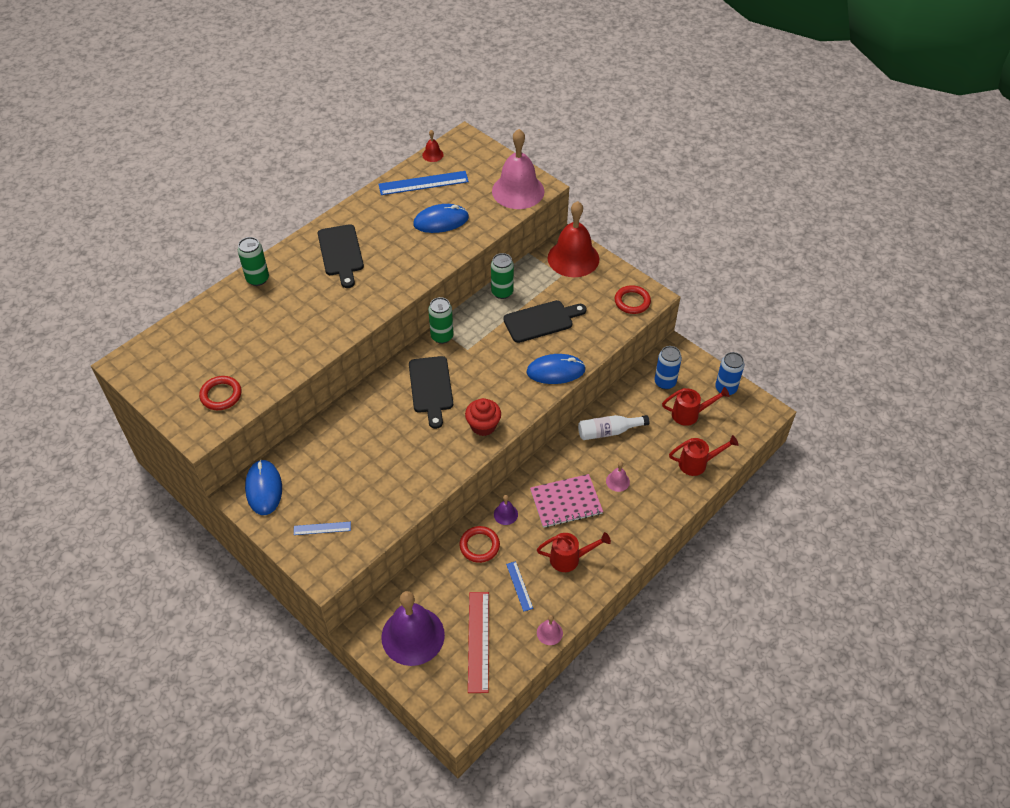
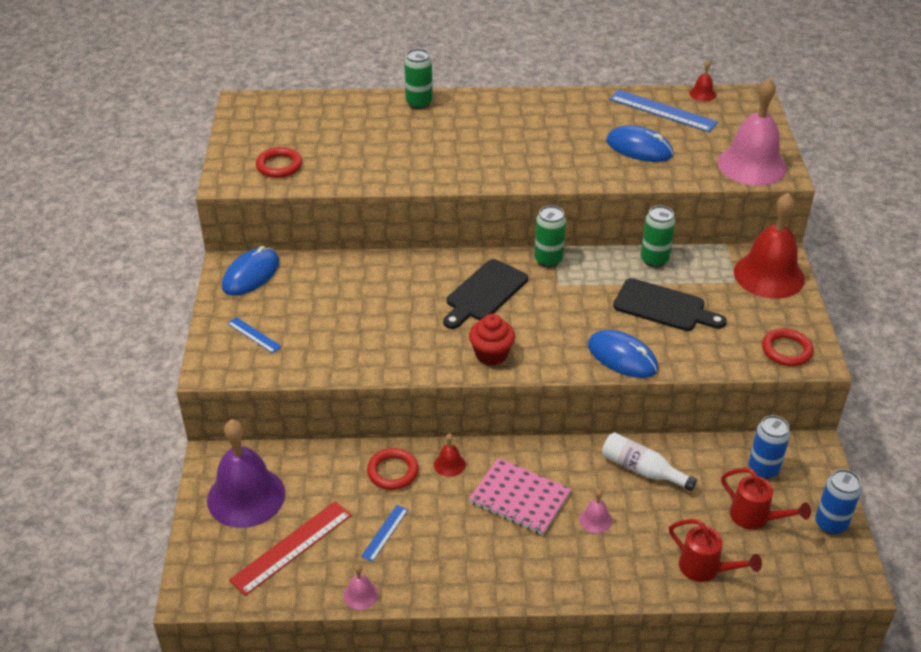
camera: 45 degrees right, 10 degrees down
black cutting board [318,224,364,288] -> none
purple bell [494,495,518,525] -> red bell [434,433,466,477]
red watering can [537,532,611,572] -> none

